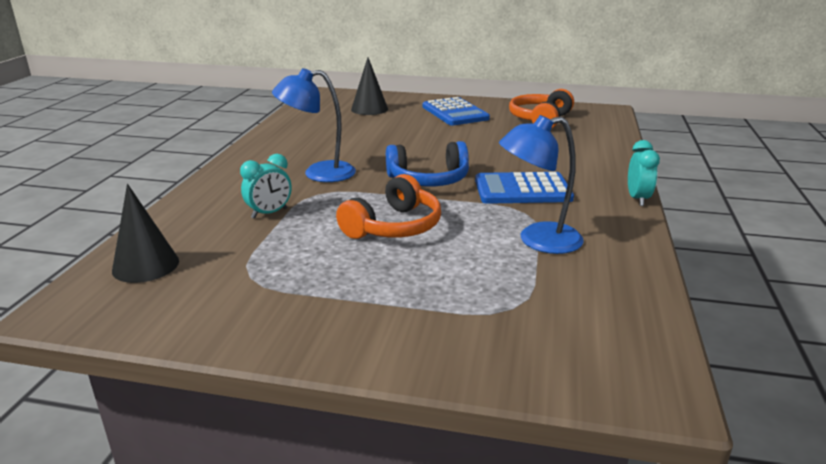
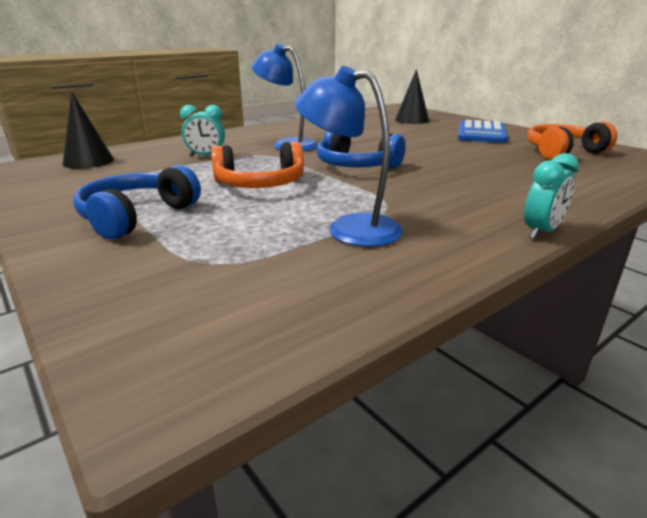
camera: 40 degrees right, 0 degrees up
blue calculator [475,172,574,204] -> none
none -> blue headphones [73,165,201,240]

